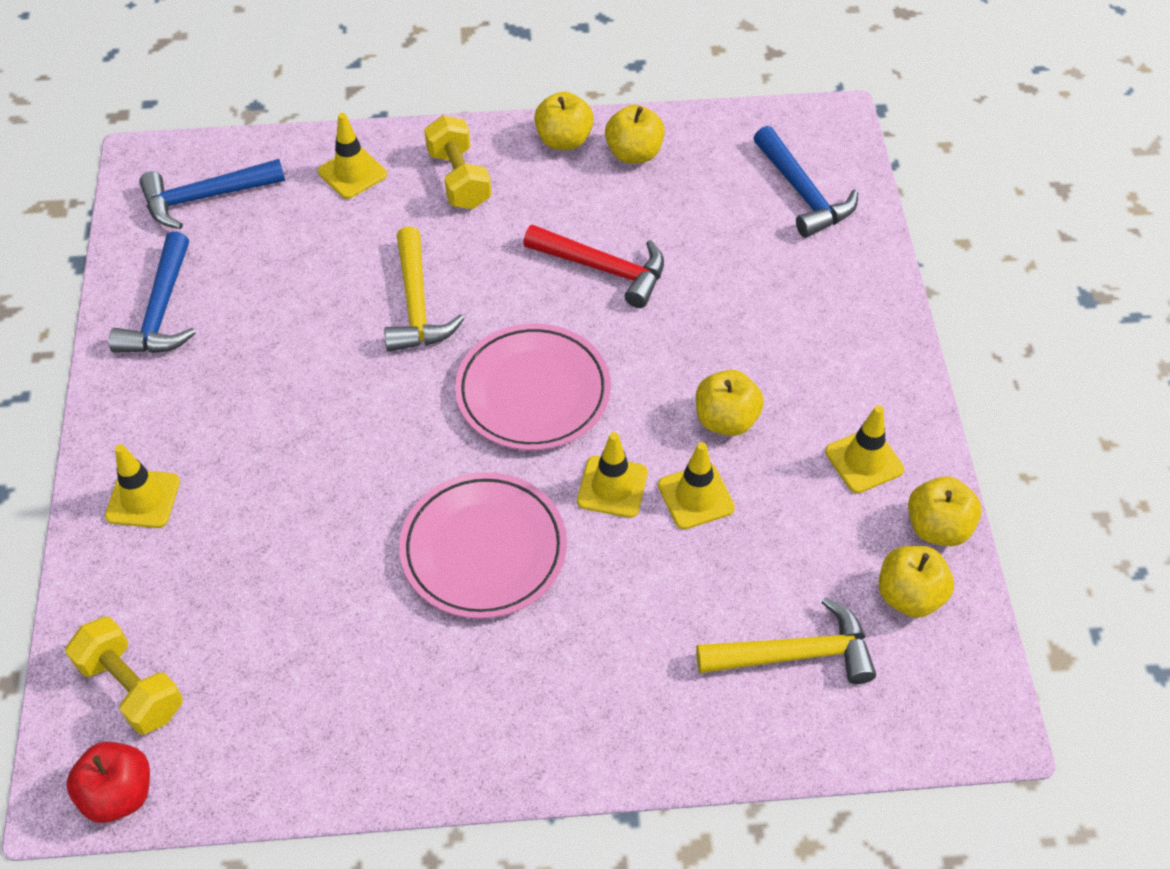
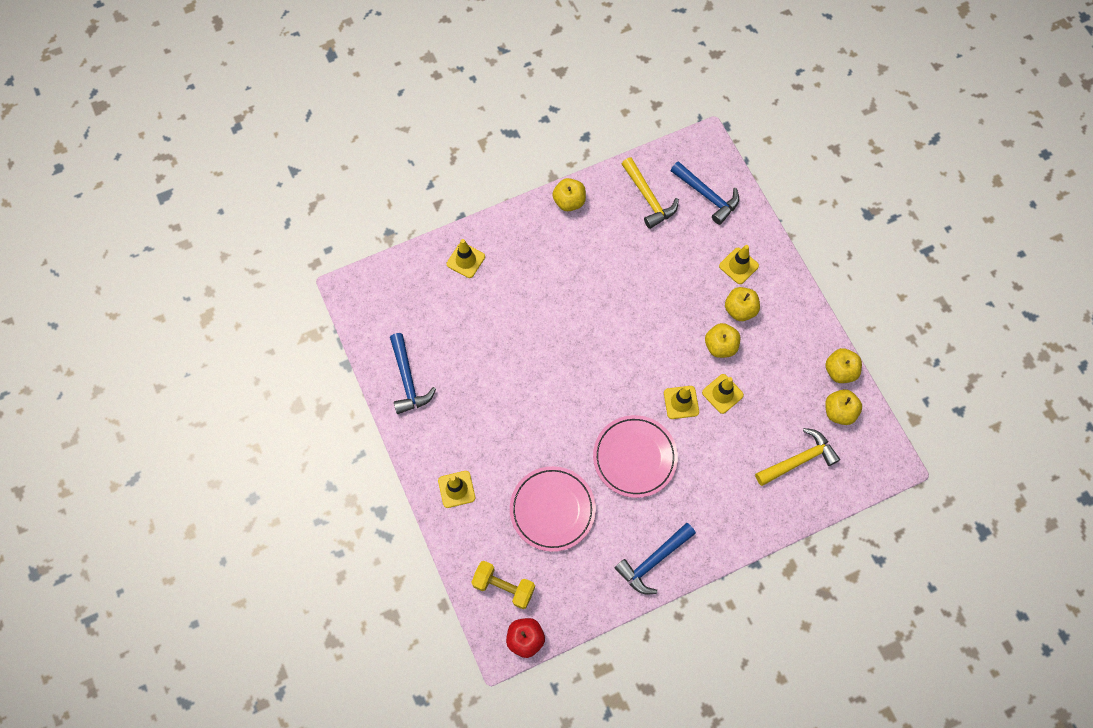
camera: 20 degrees left, 15 degrees up
blue hammer [139,159,285,229] -> blue hammer moved to [615,523,696,594]
yellow hammer [384,226,465,352] -> yellow hammer moved to [622,157,679,229]
yellow dumbbell [424,115,491,209] -> none
pink plate [455,323,611,450] -> pink plate moved to [510,466,596,552]
red hammer [523,224,664,308] -> none
yellow apple [605,105,665,164] -> yellow apple moved to [725,287,760,321]
yellow traffic cone [825,405,904,493] -> yellow traffic cone moved to [719,245,759,284]

